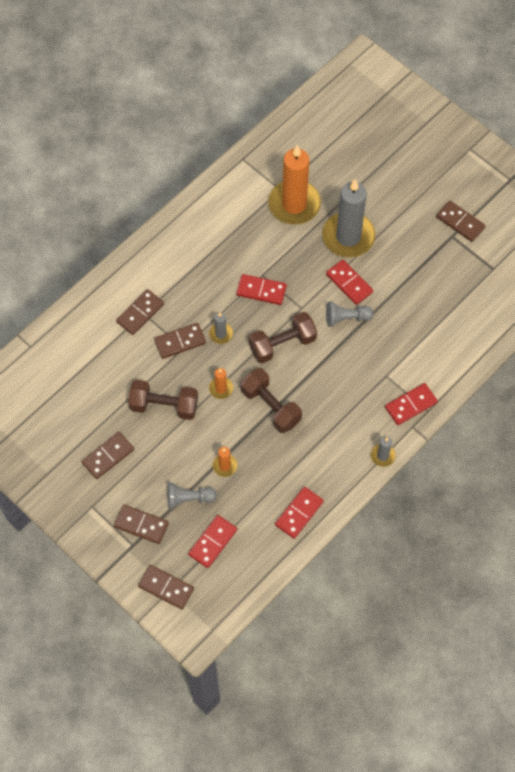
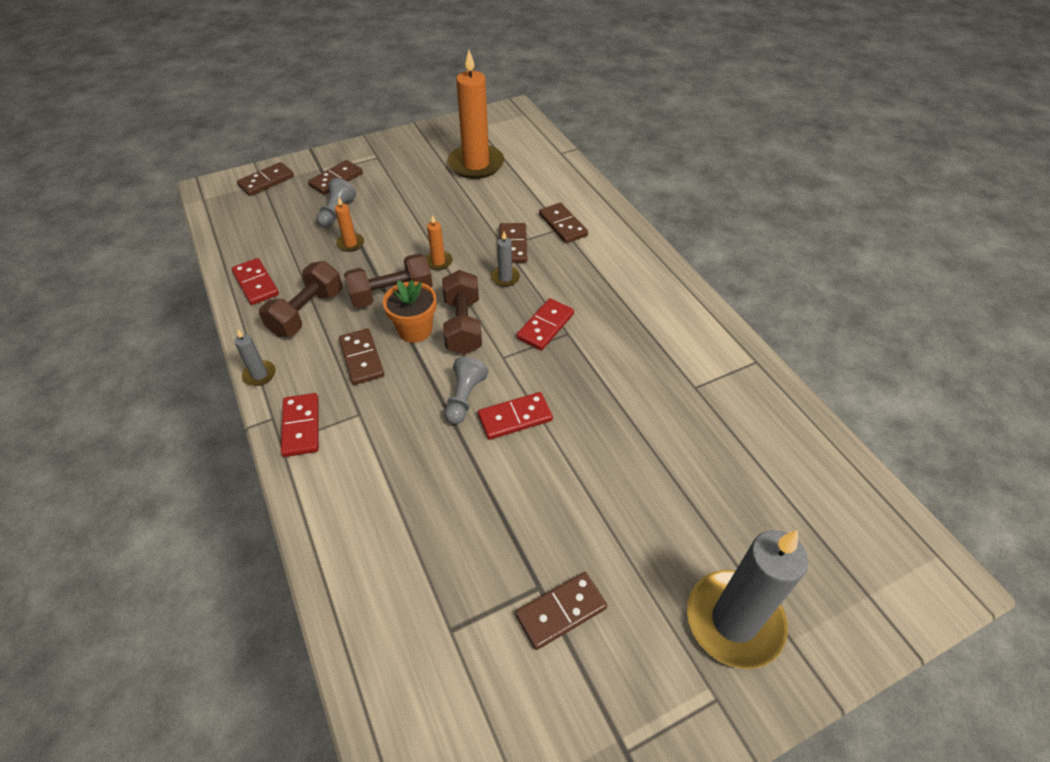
camera: 110 degrees right, 15 degrees down
brown domino [82,432,134,479] -> brown domino moved to [339,328,384,385]
brown dumbbell [128,380,198,420] -> brown dumbbell moved to [259,261,342,337]
red domino [188,515,237,568] -> none
orange candle [268,145,321,225] -> orange candle moved to [448,50,504,179]
grey candle [322,179,375,257] -> grey candle moved to [687,530,808,669]
none -> orange flower pot [383,280,437,343]

